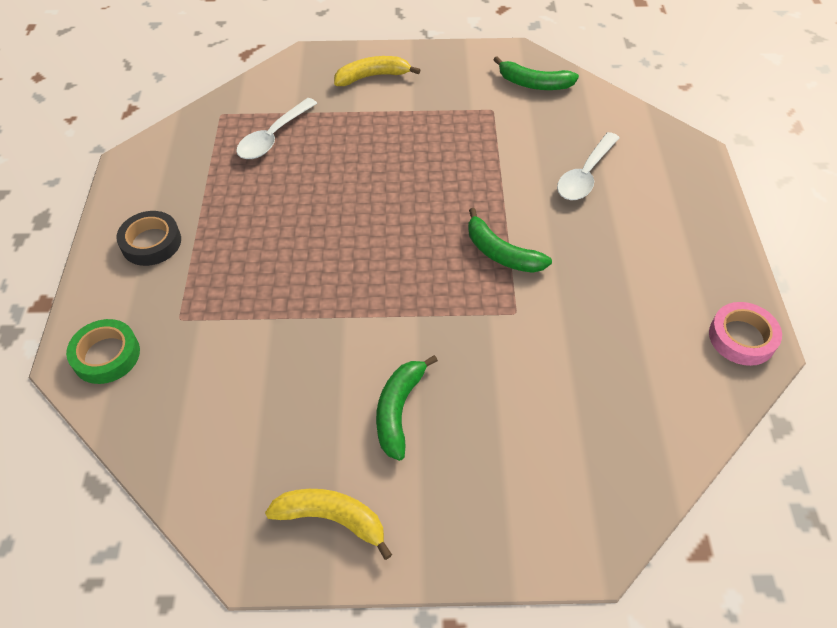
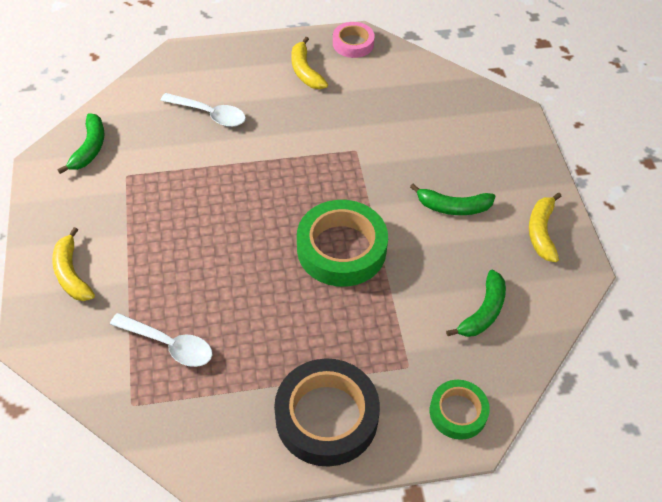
camera: 100 degrees left, 0 degrees up
black tape [116,211,181,266] -> black tape [274,358,380,467], size x1.77
green banana [468,208,552,273] -> green banana moved to [446,270,506,337]
none -> yellow banana [292,37,328,89]
none -> green tape [297,200,388,287]

